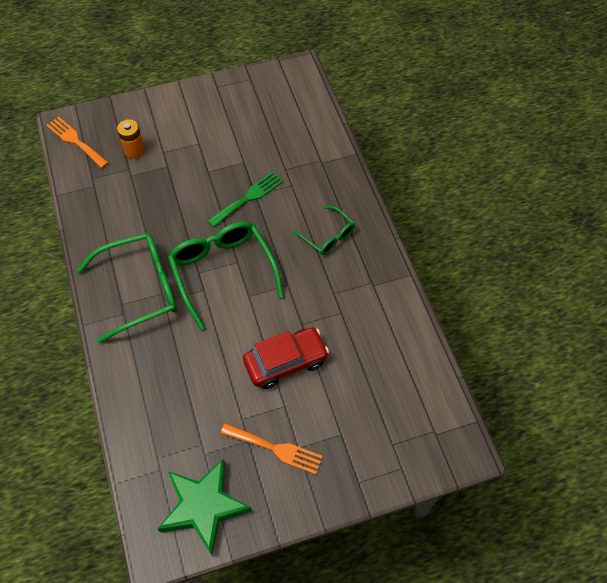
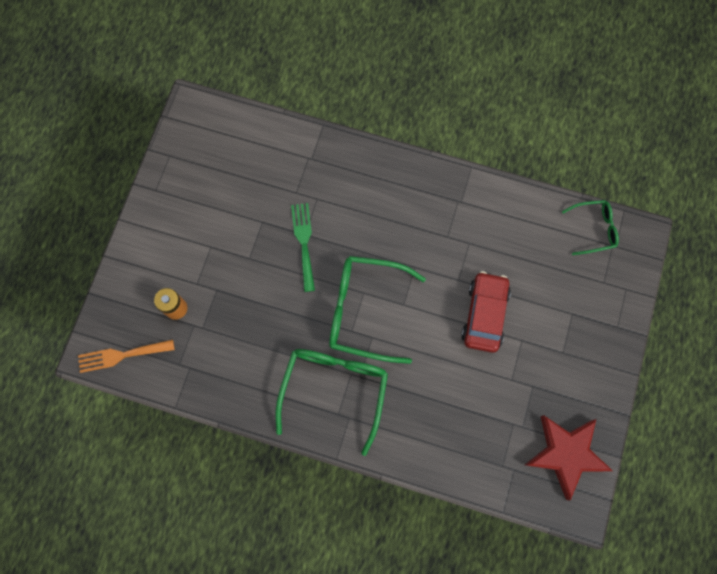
camera: 55 degrees left, 15 degrees up
green star [158,458,252,555] -> red star [525,415,613,500]
orange fork [220,423,323,475] -> none
green glasses [293,206,355,255] -> green glasses moved to [562,200,619,255]

